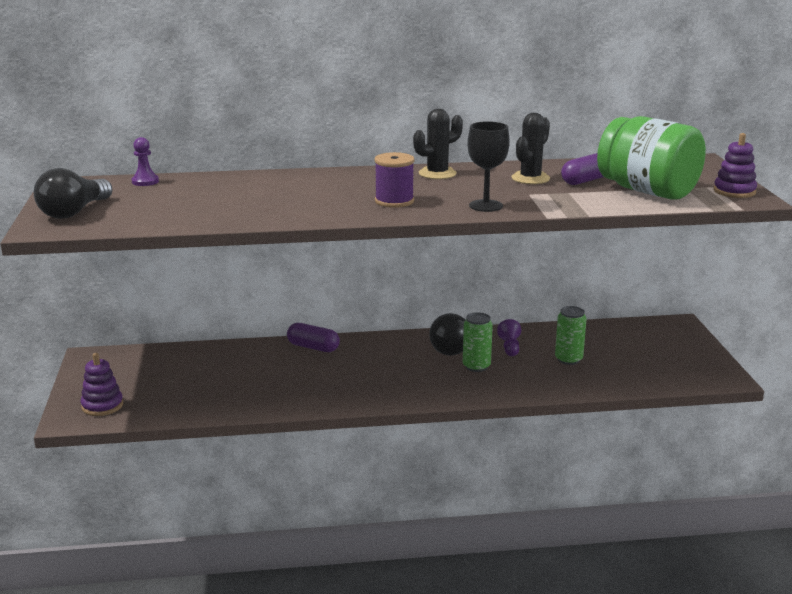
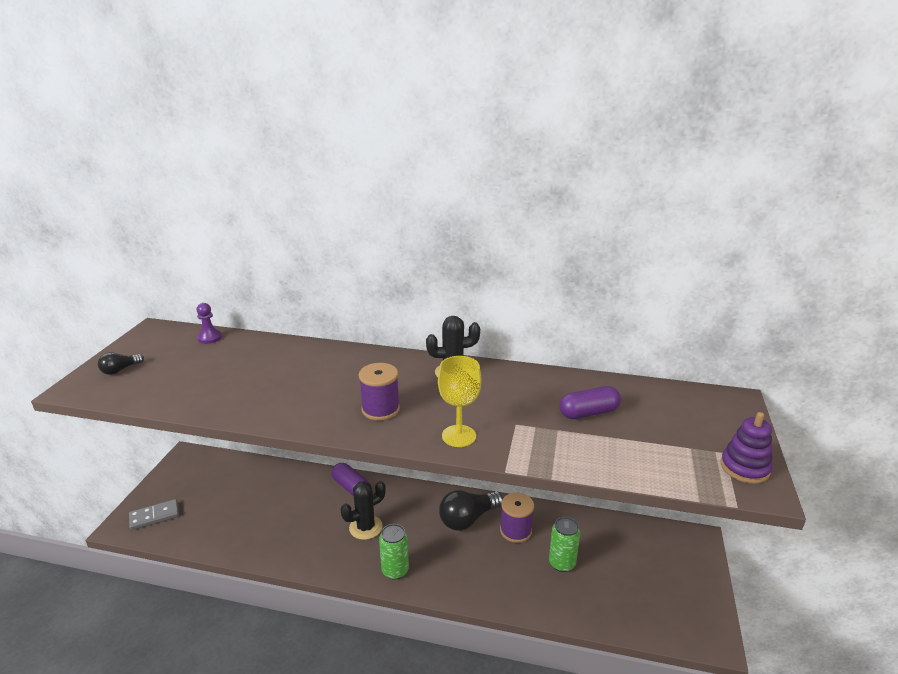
camera: 20 degrees right, 5 degrees up
black light bulb [34,168,112,219] -> black light bulb [98,352,144,375], size x0.52
purple stacking toy [81,353,123,416] -> grey domino [129,499,179,530]
green can [463,312,493,372] -> green can moved to [379,524,409,580]
black goblet [467,121,510,212] -> yellow goblet [438,356,481,447]
purple pawn [497,319,521,356] -> purple spool [500,493,534,543]
black cactus [511,113,550,184] -> black cactus moved to [341,481,386,540]
green jar [597,116,706,200] -> none

